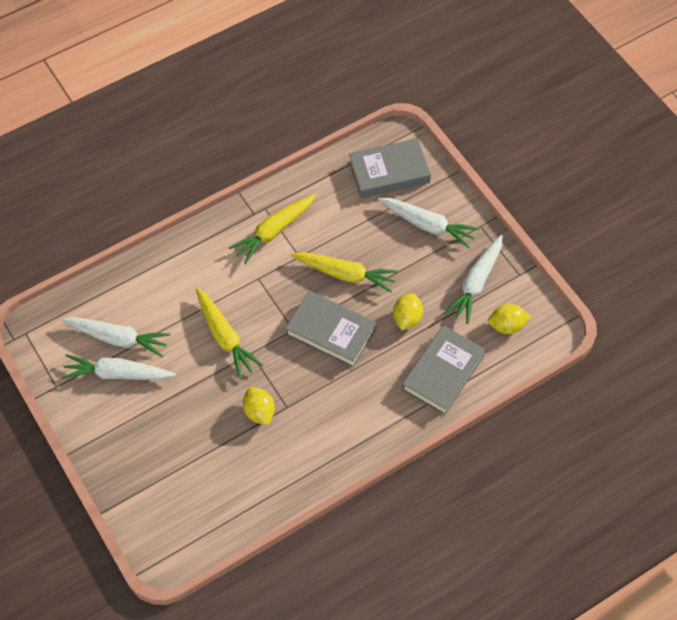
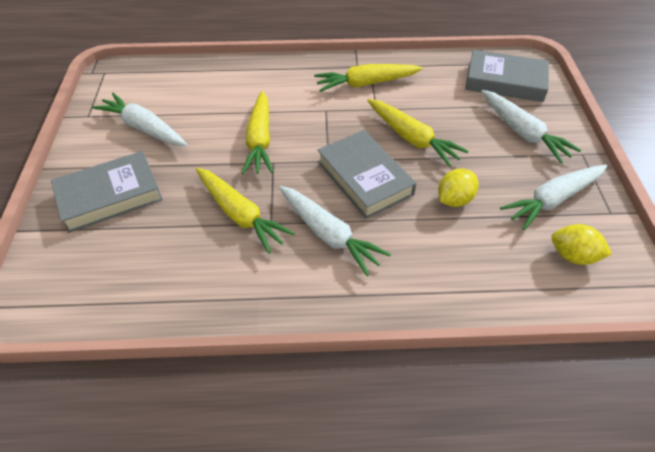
camera: 30 degrees right, 10 degrees down
white carrot [61,317,171,357] -> white carrot moved to [279,186,391,276]
yellow lemon [243,387,275,425] -> yellow carrot [196,168,295,254]
grey book [402,325,486,415] -> grey book moved to [51,151,163,233]

